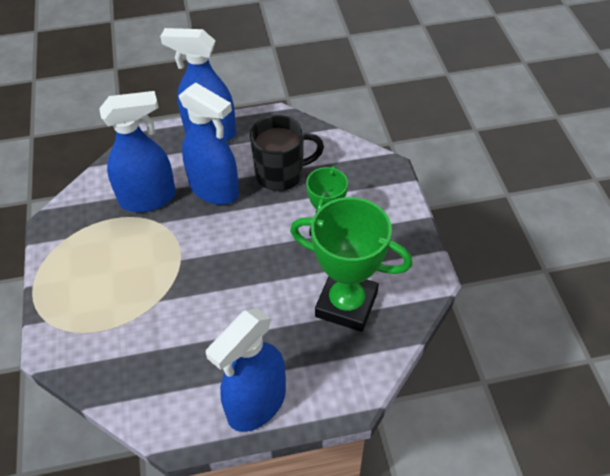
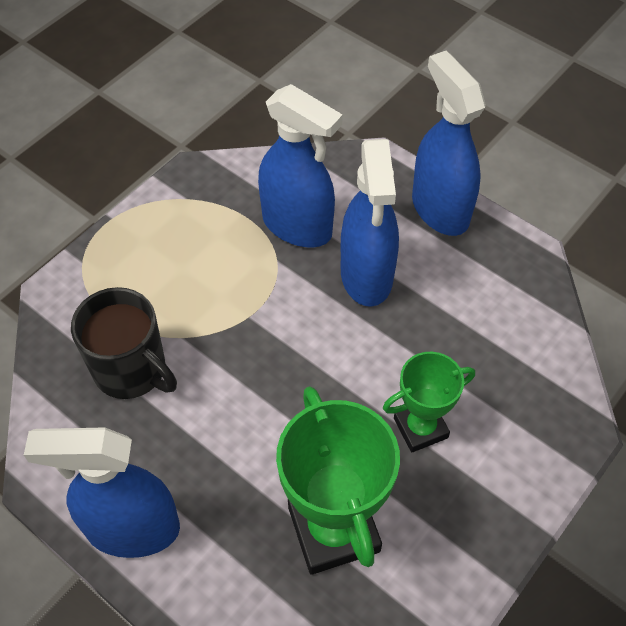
camera: 50 degrees right, 5 degrees up
black mug [250,115,324,191] -> black mug moved to [71,287,177,399]

